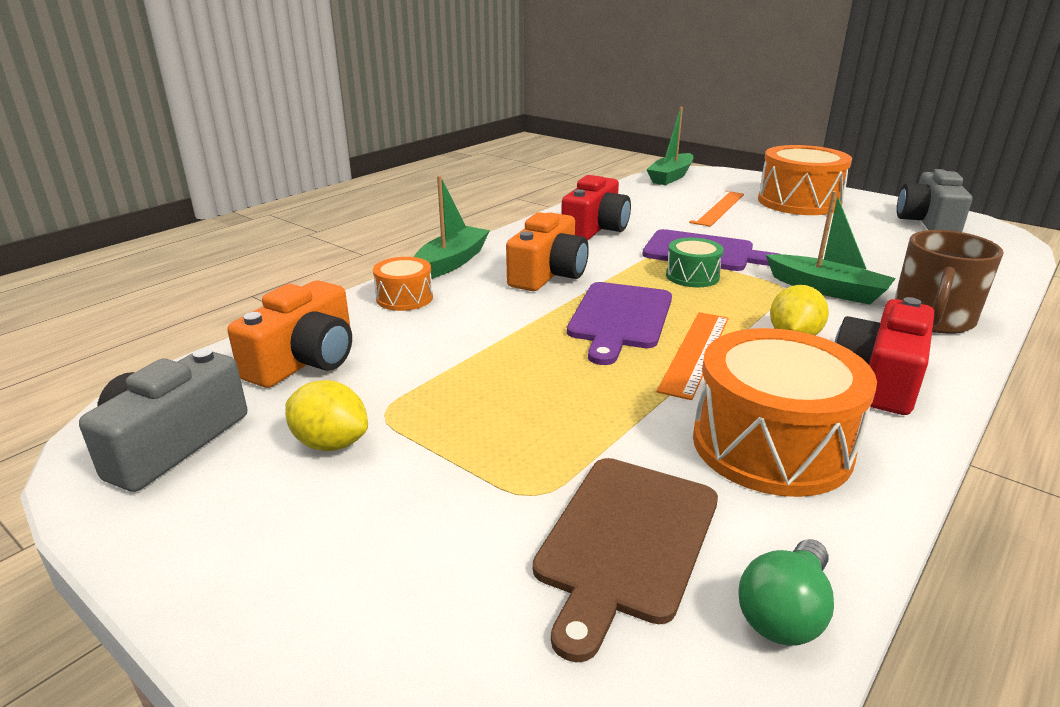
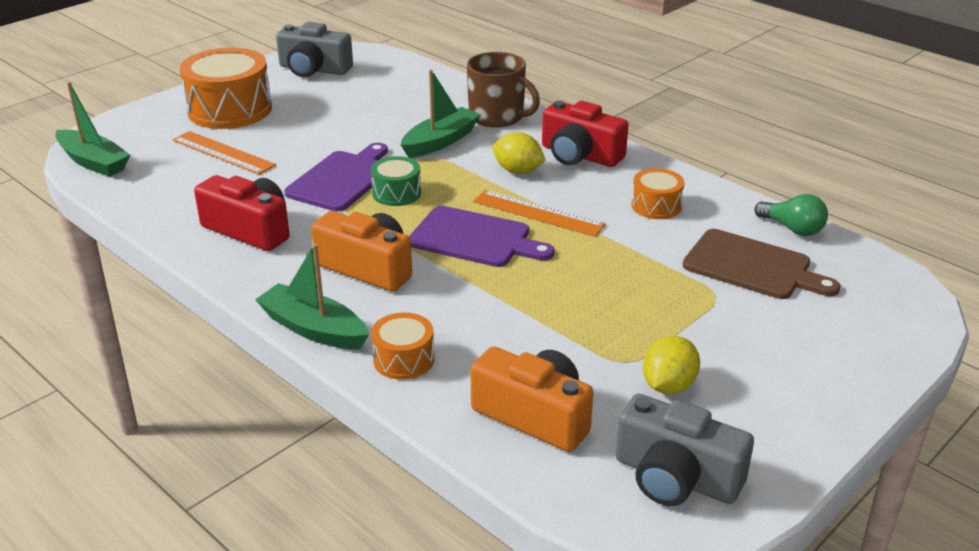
camera: 85 degrees left, 5 degrees up
orange drum [693,328,877,497] -> orange drum [631,168,684,219], size x0.51

